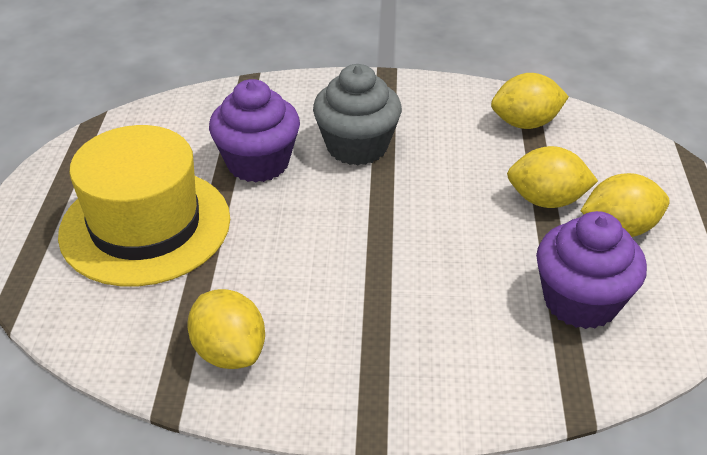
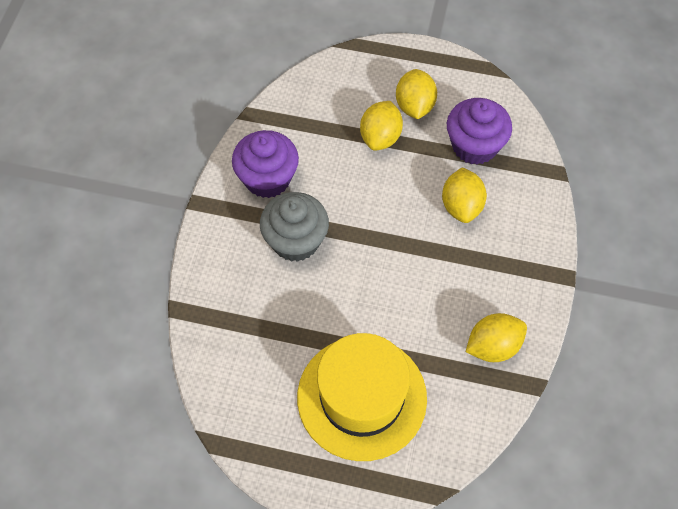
camera: 80 degrees left, 20 degrees up
purple cupcake [209,79,300,183] -> purple cupcake moved to [232,130,299,198]
yellow lemon [491,73,569,129] -> yellow lemon moved to [442,167,487,223]

